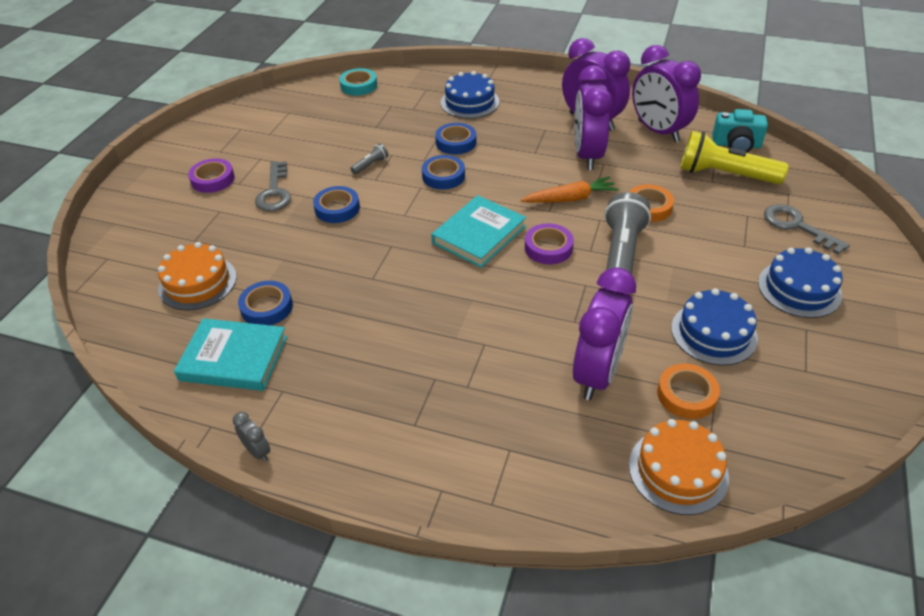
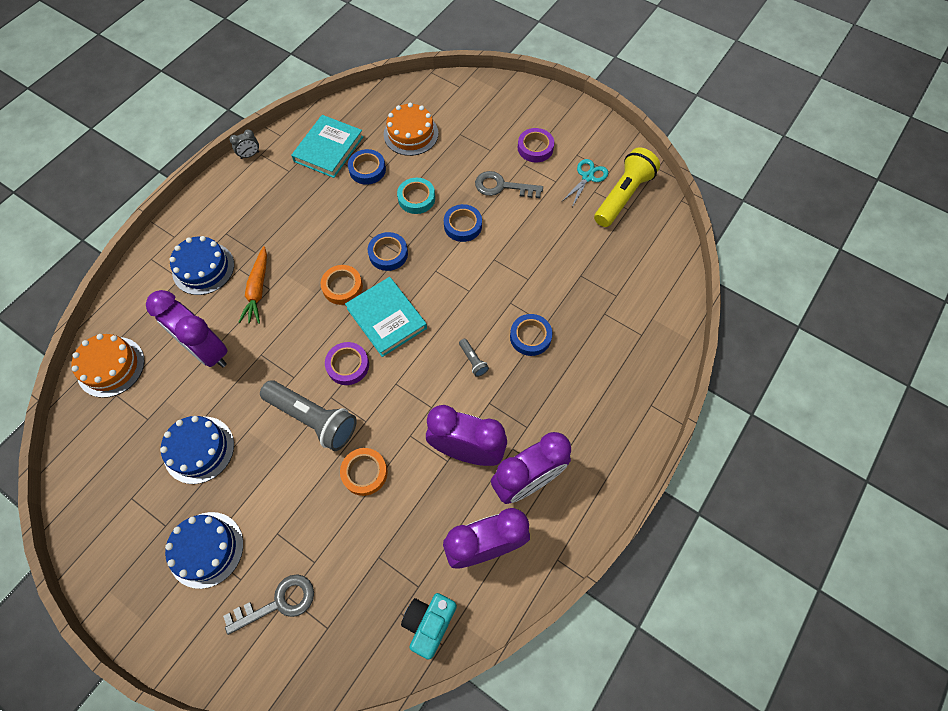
camera: 105 degrees right, 20 degrees up
turquoise tape [339,68,377,96] -> turquoise tape moved to [397,178,435,214]
grey flashlight [350,143,388,174] -> grey flashlight moved to [459,339,489,377]
blue tape [422,155,465,190] -> blue tape moved to [368,232,408,271]
blue cake [441,71,499,119] -> blue cake moved to [169,236,234,295]
orange carrot [521,176,619,203] -> orange carrot moved to [238,246,267,324]
orange tape [657,364,720,419] -> orange tape moved to [321,265,363,305]
yellow flashlight [680,131,789,184] -> yellow flashlight moved to [594,148,660,227]
none -> turquoise scissors [561,159,608,207]

